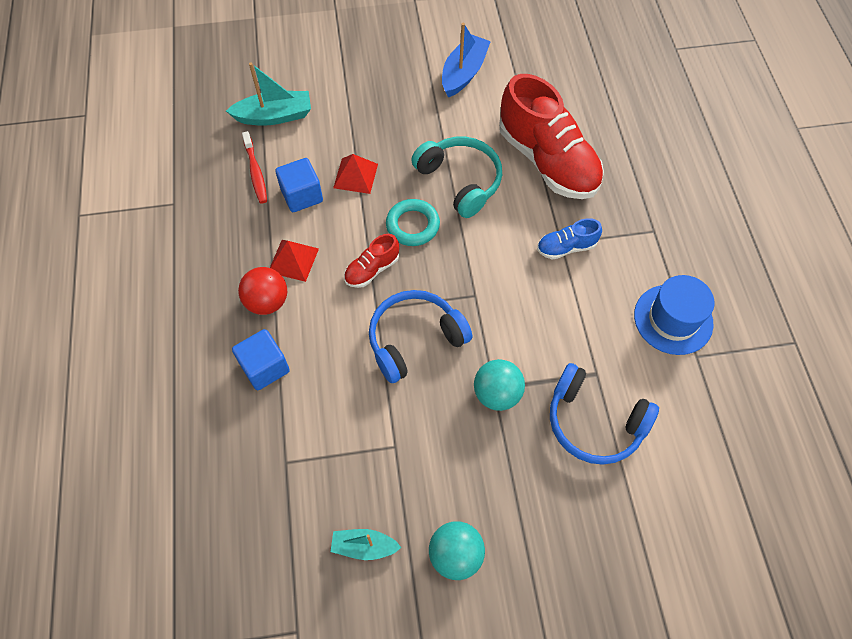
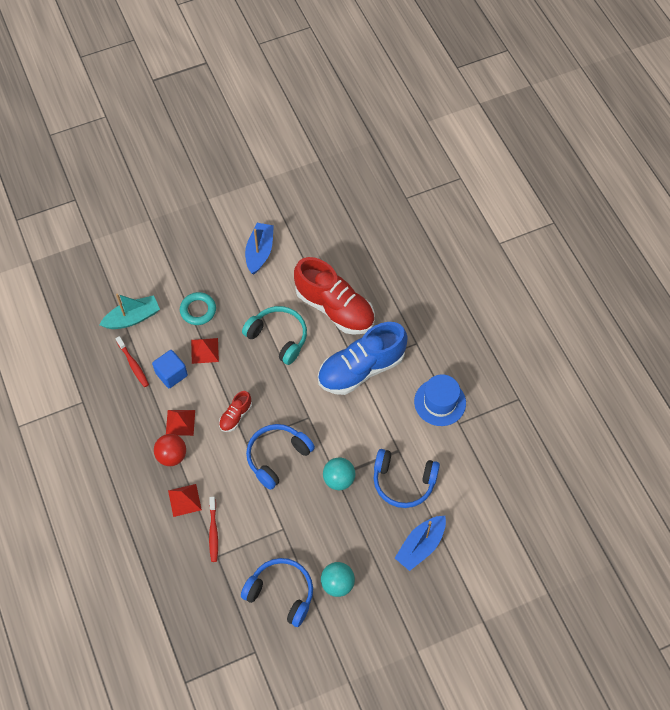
camera: 15 degrees left, 0 degrees up
blue cube [232,329,290,390] -> red pyramid [168,484,202,517]
turquoise boat [331,529,402,560] -> blue headphones [241,558,313,627]
turquoise ring [386,199,440,246] -> turquoise ring moved to [180,292,216,325]
blue shoe [537,218,602,260] -> blue shoe [318,322,408,395], size x2.22
none -> red toothbrush [209,497,218,562]
none -> blue boat [395,516,446,571]

